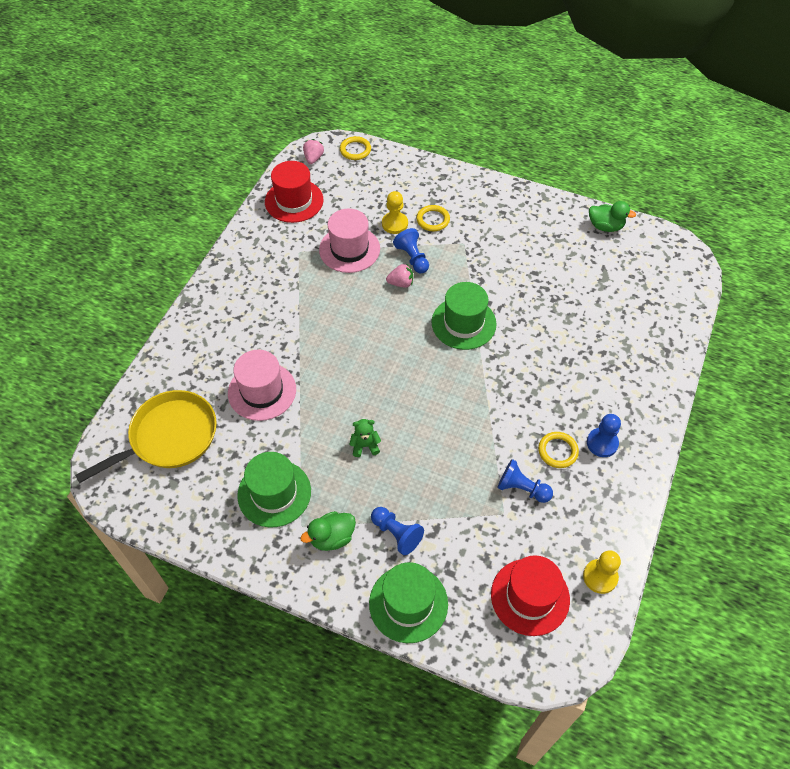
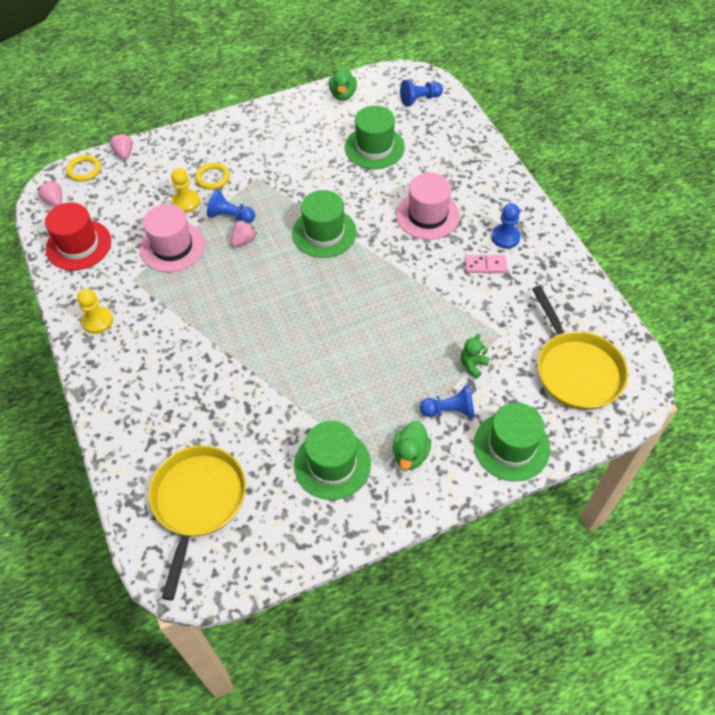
camera: 45 degrees left, 0 degrees up
pink hat [228,350,296,421] -> pink hat moved to [396,173,460,240]
green teddy bear [349,419,381,457] -> green teddy bear moved to [460,334,490,379]
red hat [491,555,570,636] -> yellow pan [532,286,628,410]
blue pawn [497,459,553,503] -> blue pawn moved to [400,79,443,107]
yellow ring [538,432,579,468] -> pink domino [465,255,507,273]
yellow pawn [583,550,621,594] -> yellow pawn moved to [77,289,113,334]
green duck [589,201,636,232] -> green duck turned 120 degrees clockwise [329,66,357,101]
none -> pink strawberry [110,133,133,160]
none -> green hat [345,106,405,169]

